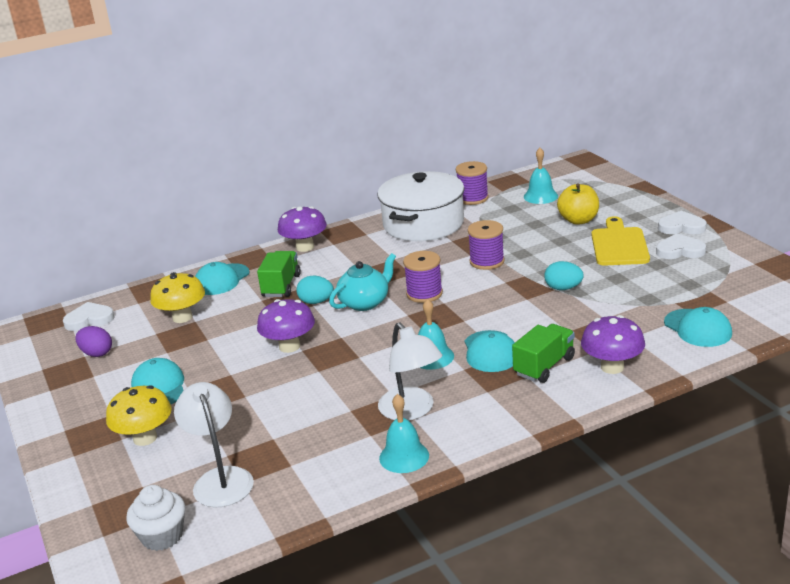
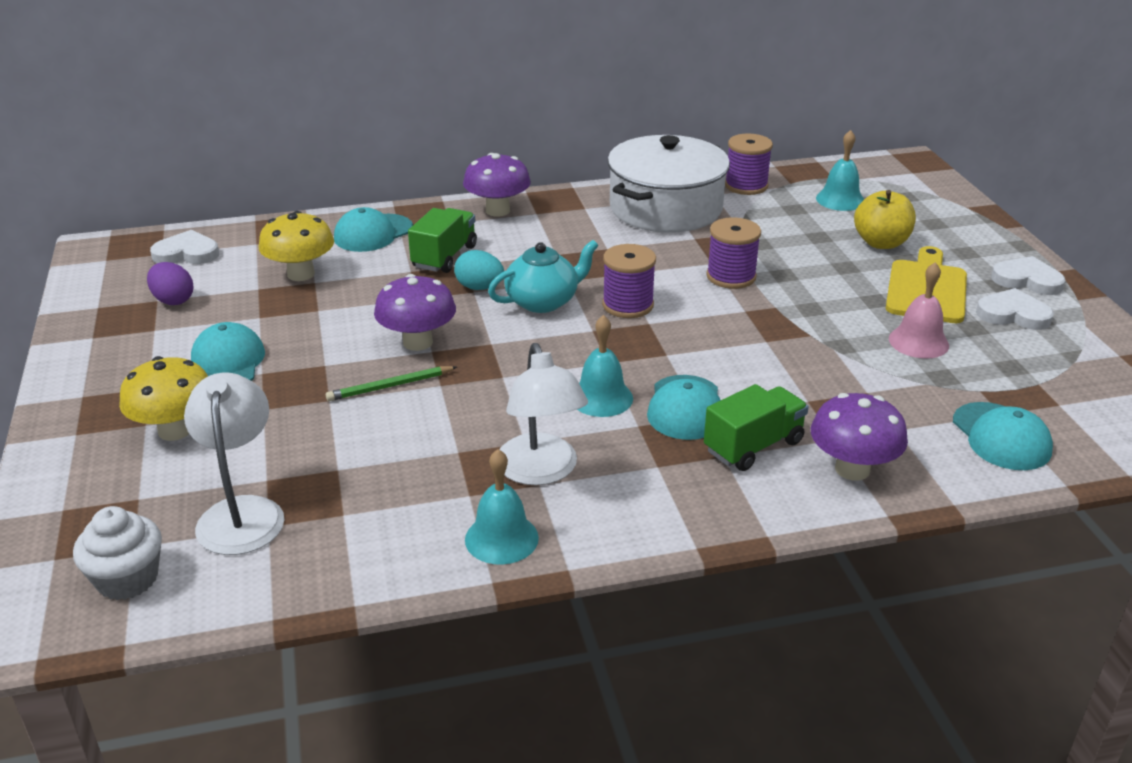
camera: 10 degrees right, 5 degrees up
turquoise egg [544,261,584,290] -> none
none -> green pencil [326,366,457,401]
none -> pink bell [889,262,949,359]

